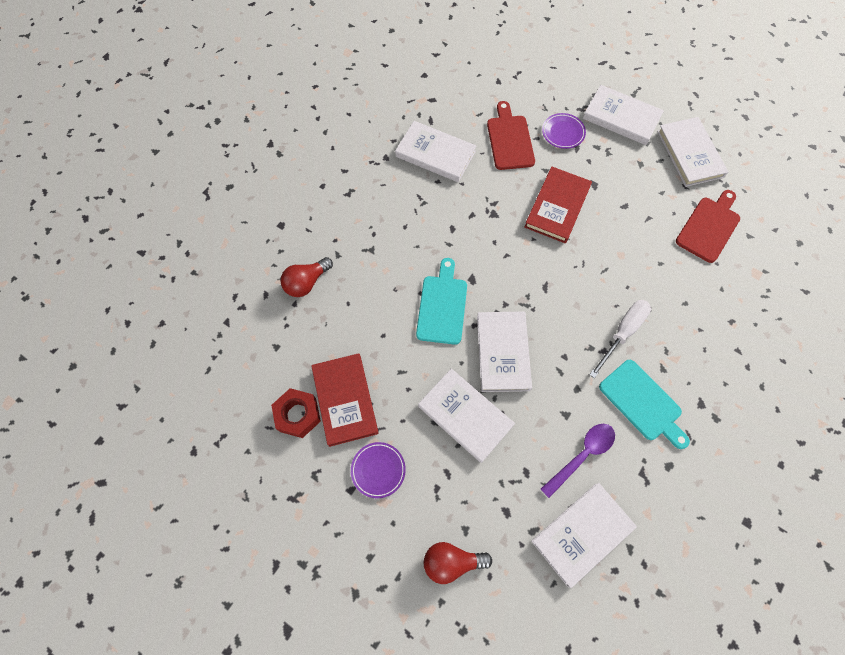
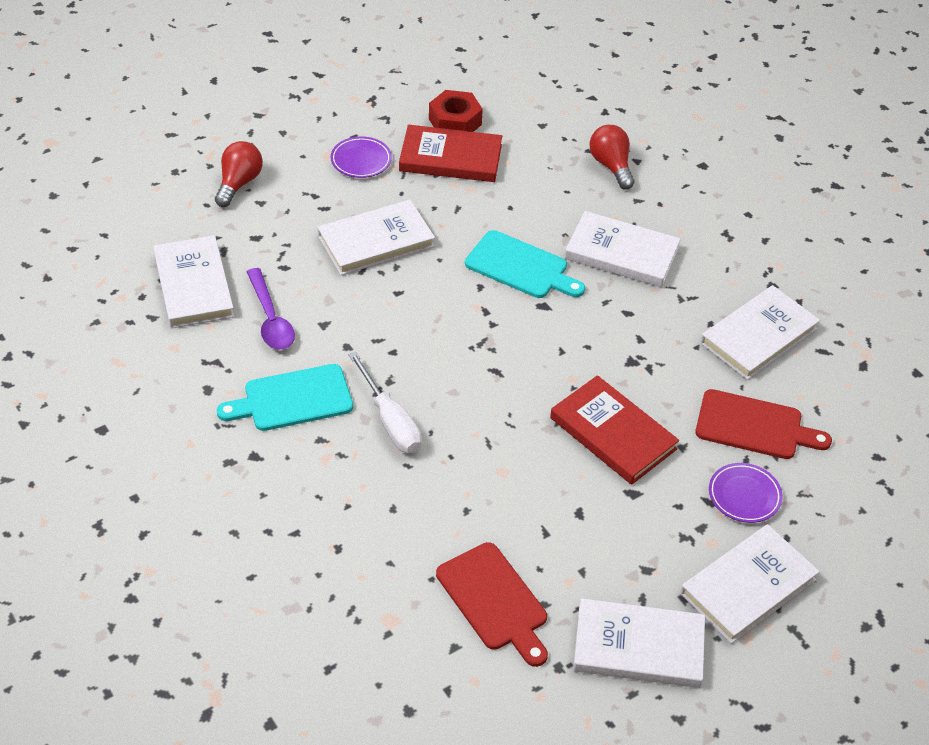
camera: 110 degrees right, 20 degrees down
white book [477,312,532,392] -> white book moved to [565,211,681,287]

